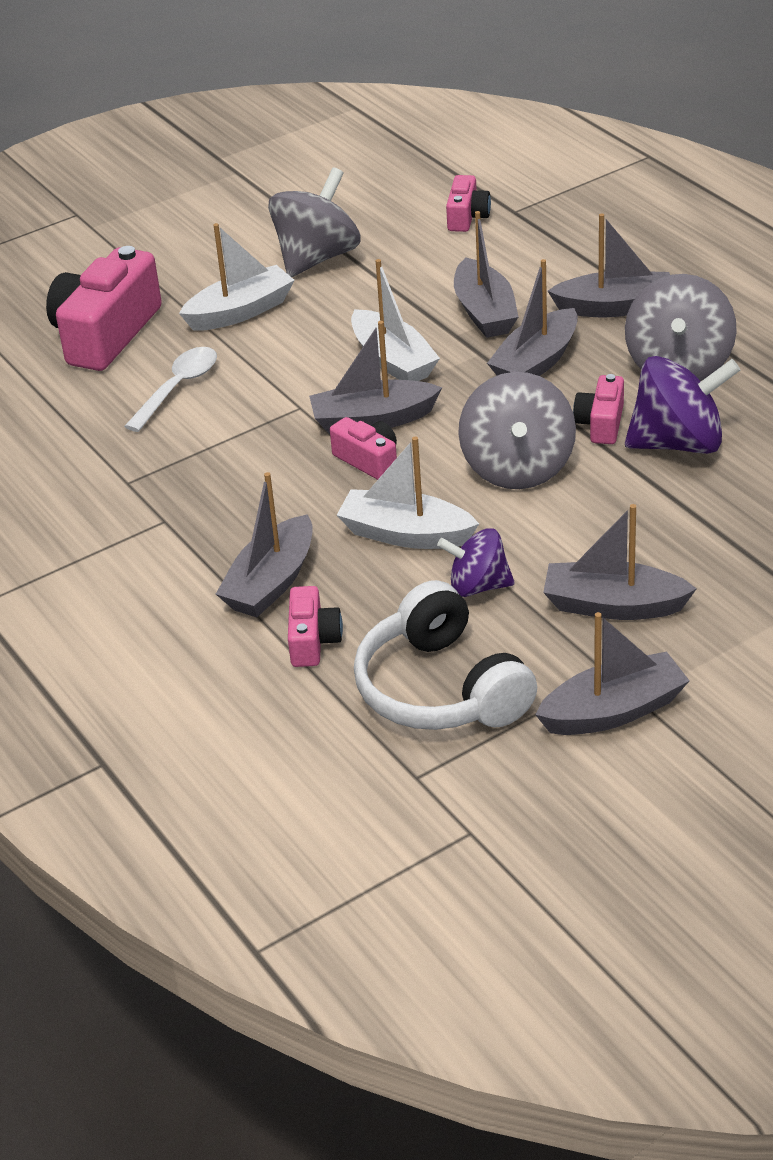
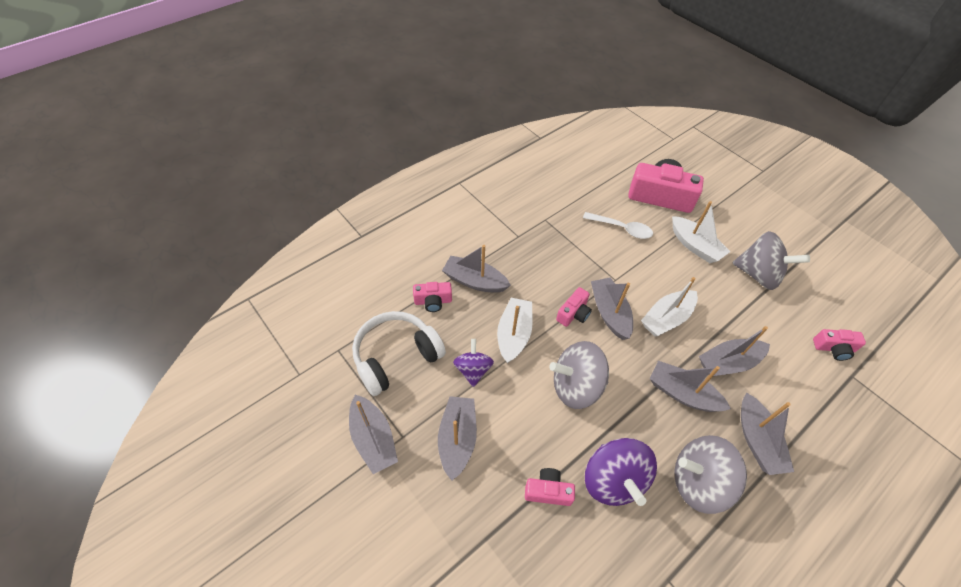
camera: 80 degrees right, 15 degrees up
pink camera [573,374,624,444] -> pink camera moved to [525,468,575,506]

